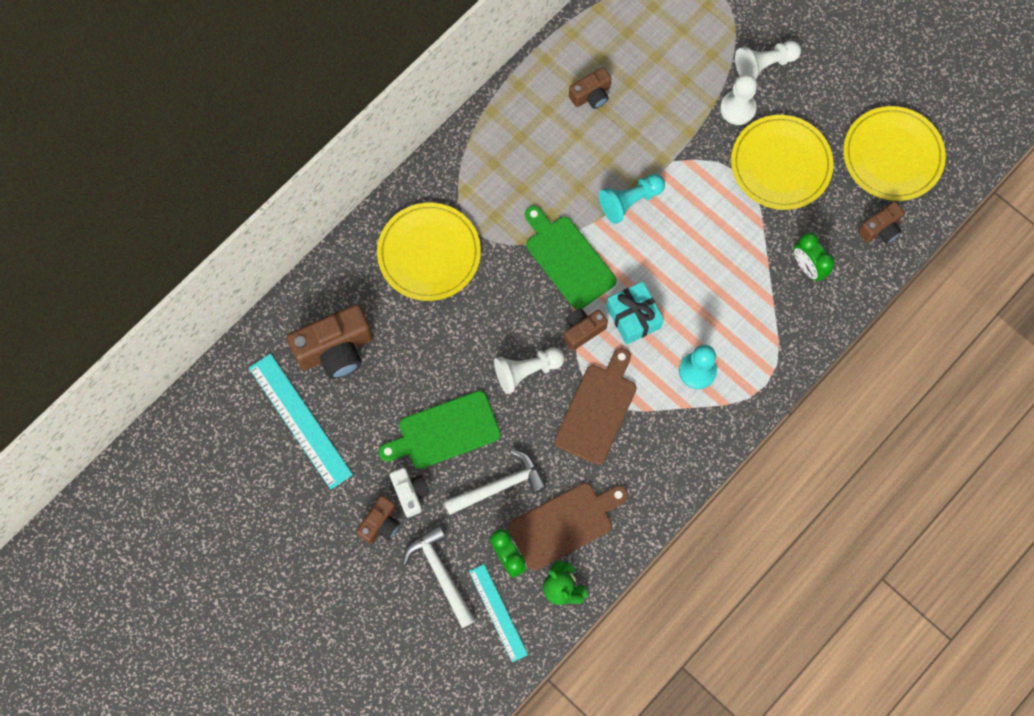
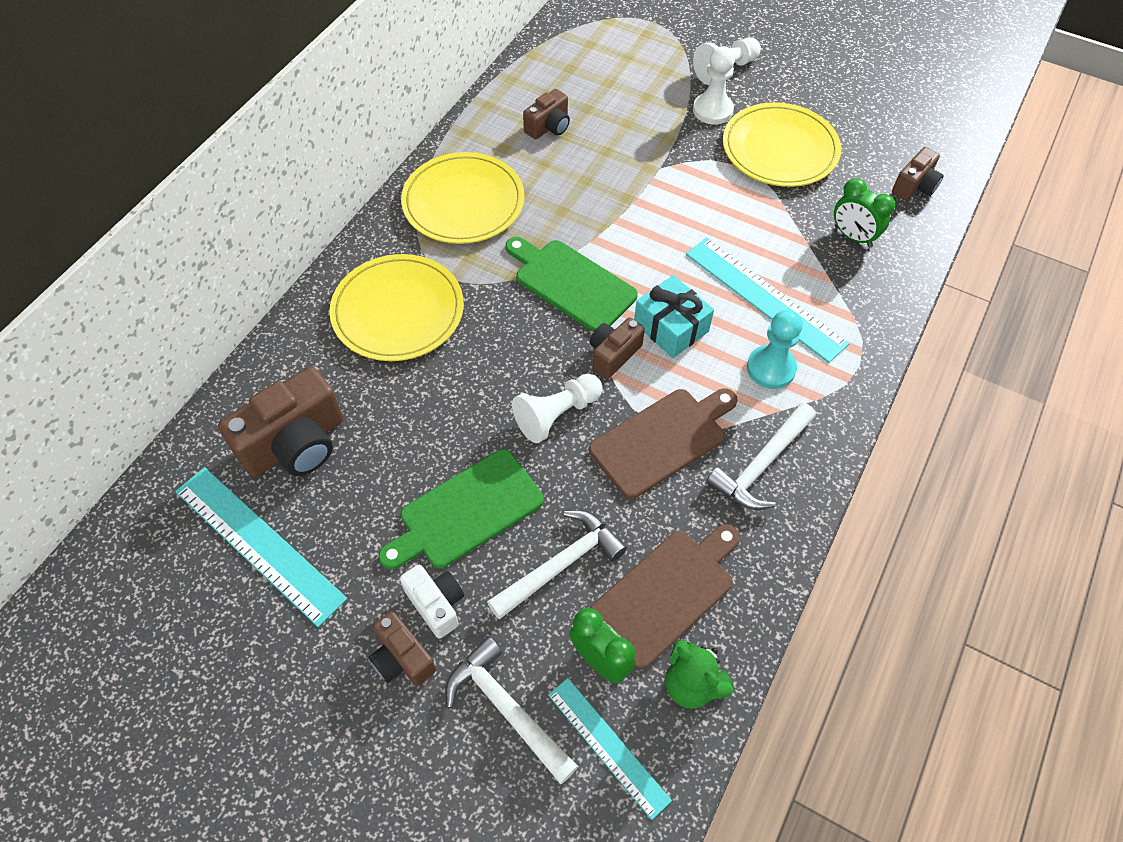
camera: 15 degrees left, 15 degrees down
brown camera [356,495,400,544] -> brown camera turned 120 degrees clockwise [368,611,436,686]
brown cutting board [554,348,637,465] -> brown cutting board turned 45 degrees clockwise [589,388,738,499]
turquoise pawn [599,174,665,224] -> none
yellow plate [843,106,946,201] -> yellow plate moved to [401,152,525,244]
none -> turquoise ruler [686,237,850,363]
none -> white hammer [706,403,816,510]

